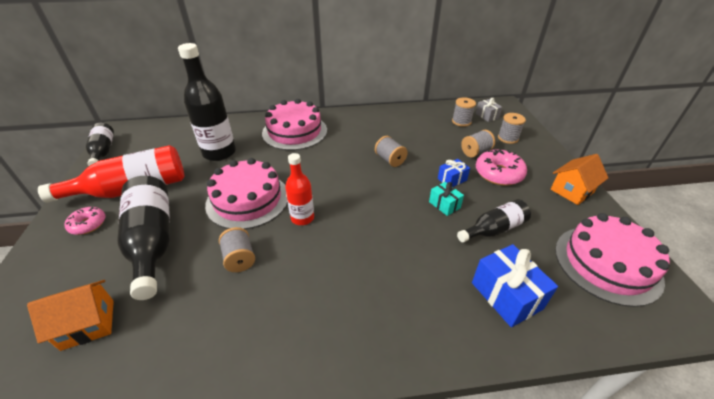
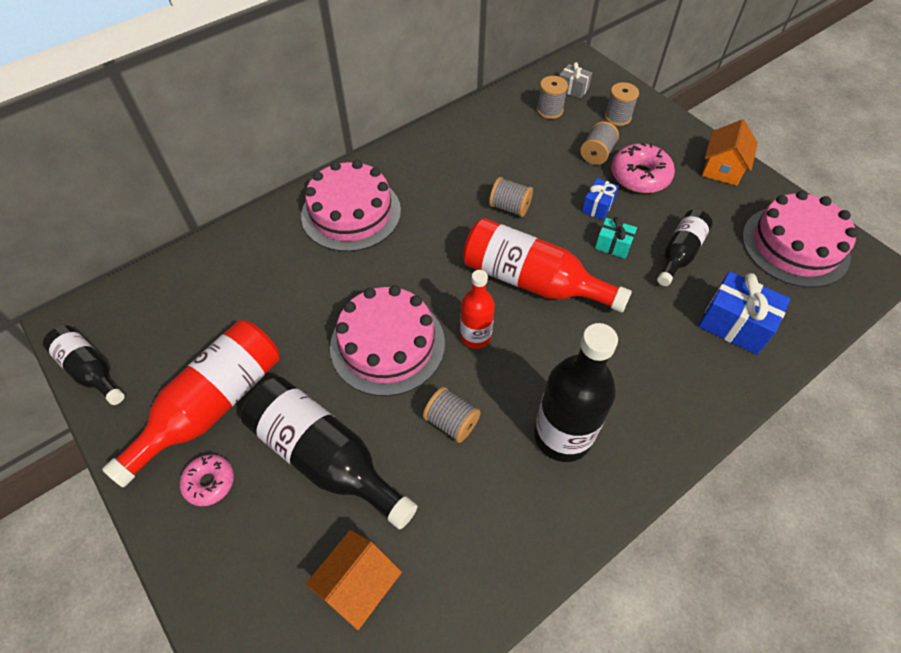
camera: 30 degrees left, 15 degrees up
black bottle [178,43,236,161] -> black bottle moved to [534,323,618,462]
none -> red bottle [463,218,632,313]

